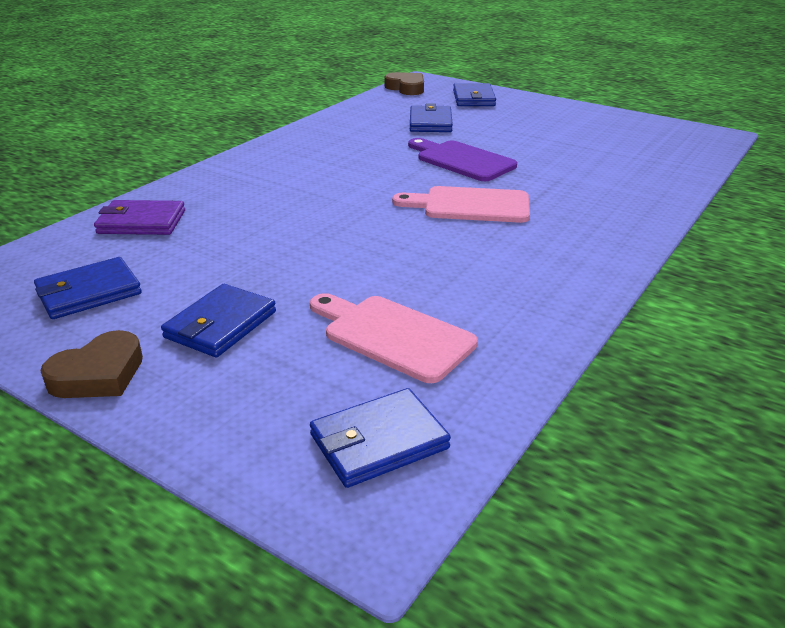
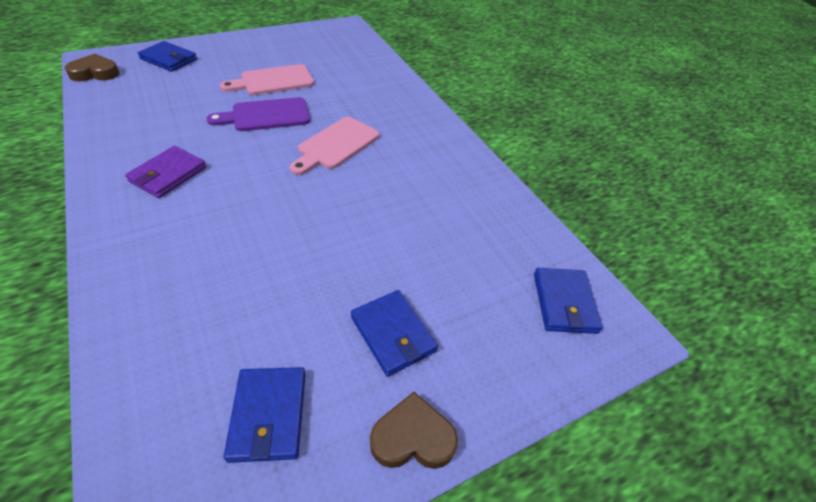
camera: 65 degrees left, 15 degrees up
brown heart [40,330,143,398] -> brown heart turned 75 degrees counterclockwise [370,392,458,469]
purple wallet [94,200,185,235] -> purple wallet moved to [125,146,206,198]
pink cutting board [310,293,478,383] -> pink cutting board moved to [220,64,314,95]
blue wallet [410,104,453,132] -> none

